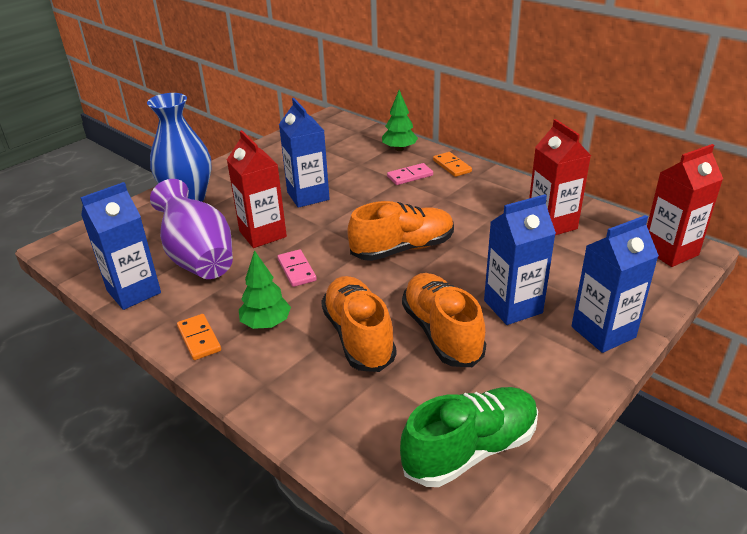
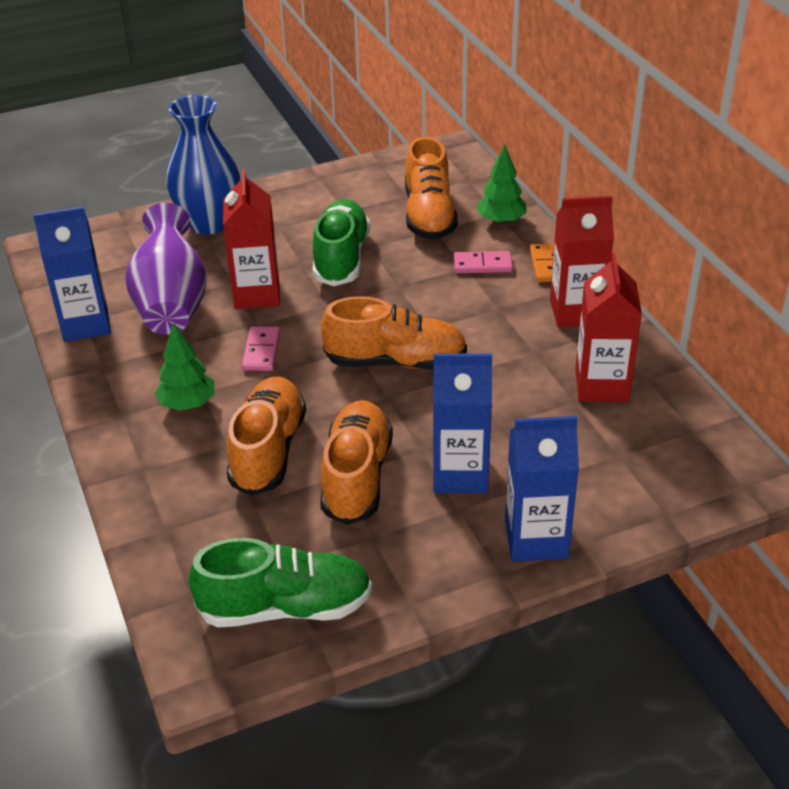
camera: 25 degrees right, 5 degrees up
orange domino [177,314,221,360] -> none
blue carton [279,98,330,208] -> green shoe [313,199,370,286]
red carton [647,144,723,267] -> red carton moved to [550,195,614,327]
none -> orange shoe [405,137,458,240]

